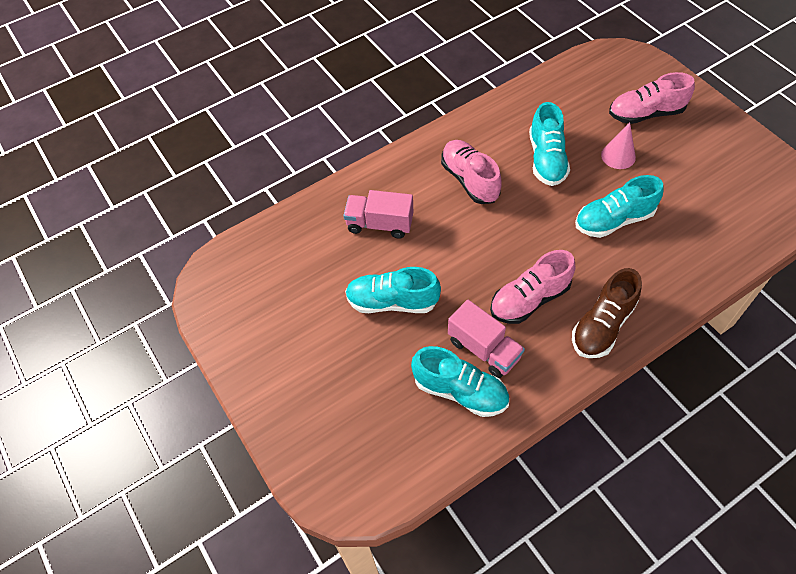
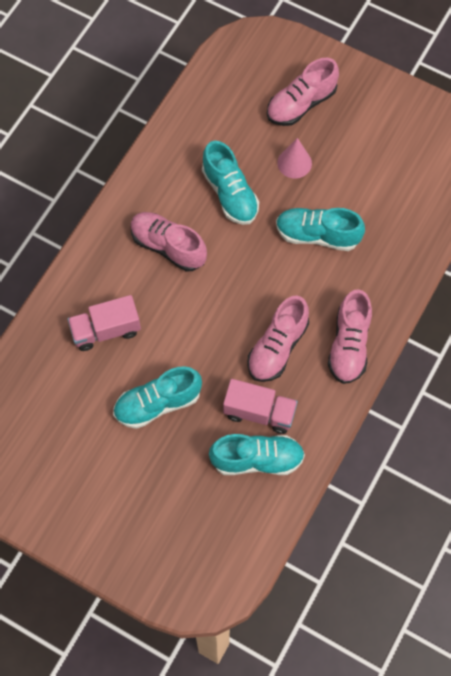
camera: 30 degrees left, 10 degrees up
brown shoe [572,268,642,358] -> pink shoe [328,289,372,384]
turquoise shoe [575,175,664,238] -> turquoise shoe turned 60 degrees clockwise [276,208,365,251]

